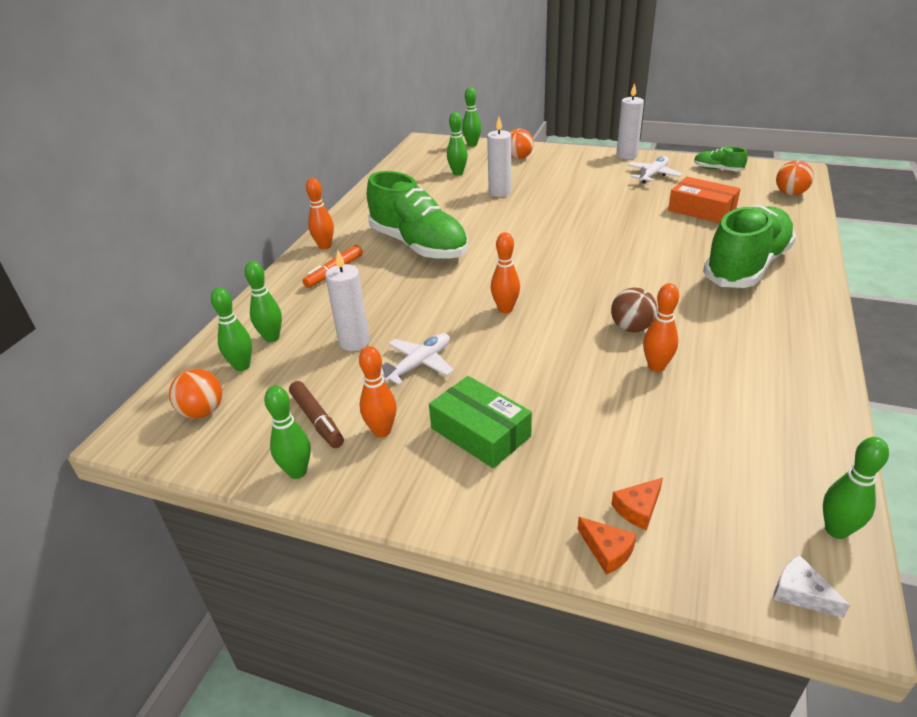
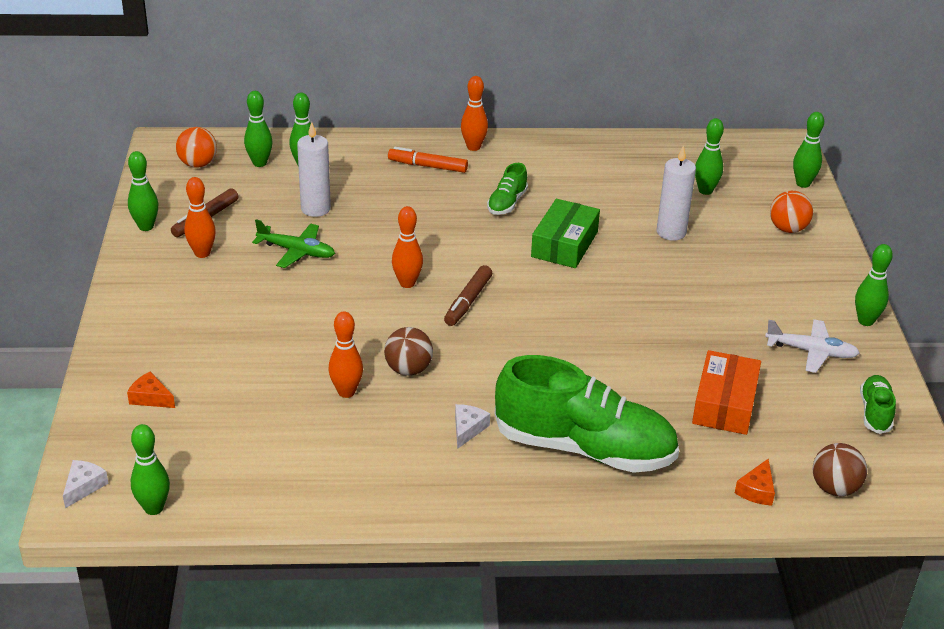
camera: 65 degrees right, 0 degrees up
green shoe [367,171,468,259] -> green shoe [487,163,528,215], size x0.44
white plane [381,333,454,385] -> green plane [252,219,335,268]
green box [429,376,532,468] -> green box moved to [531,199,600,268]
orange cheese [578,517,637,575] -> orange cheese moved to [735,458,775,506]
white candle [616,83,644,159] -> green bowling pin [855,244,893,326]
orange ball [776,160,814,196] -> brown ball [812,443,867,496]
none -> brown marker [444,265,492,326]
none -> white cheese [455,404,490,449]

